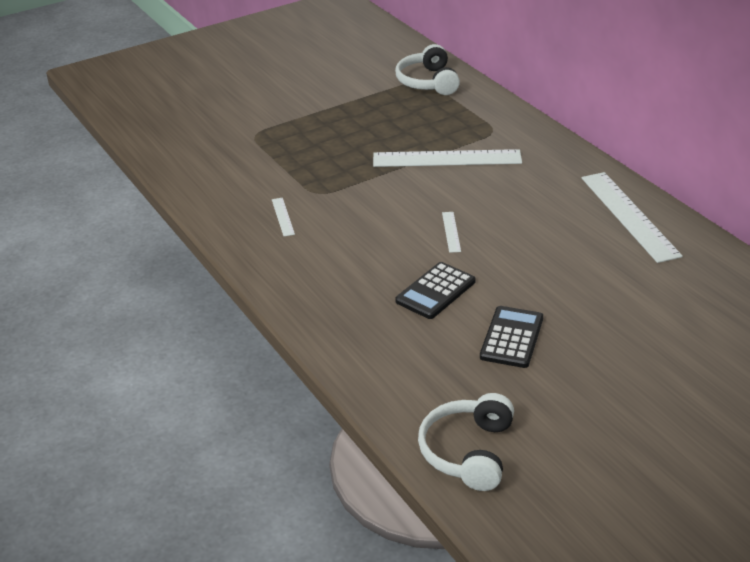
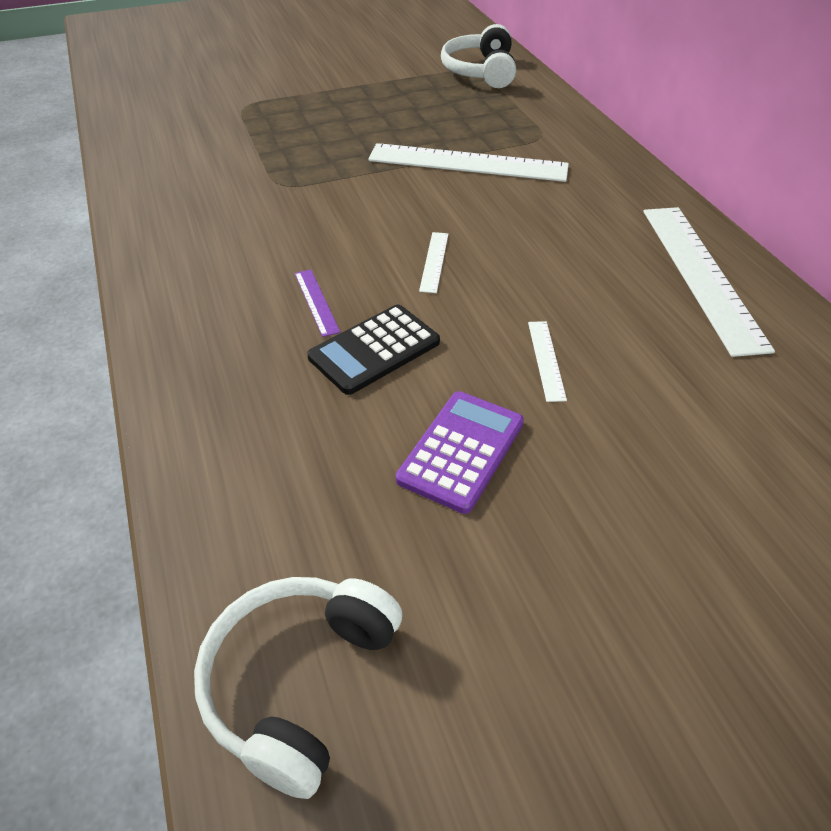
camera: 10 degrees right, 10 degrees up
white ruler [272,198,295,236] -> white ruler moved to [528,321,567,402]
black calculator [480,306,543,368] -> purple calculator [396,391,524,514]
none -> purple ruler [295,269,340,337]

